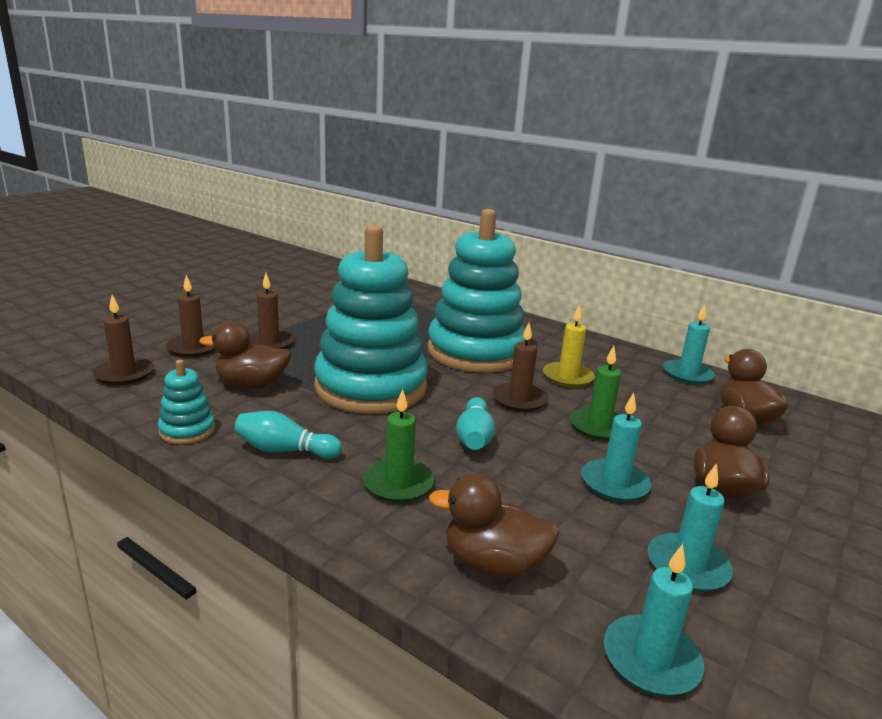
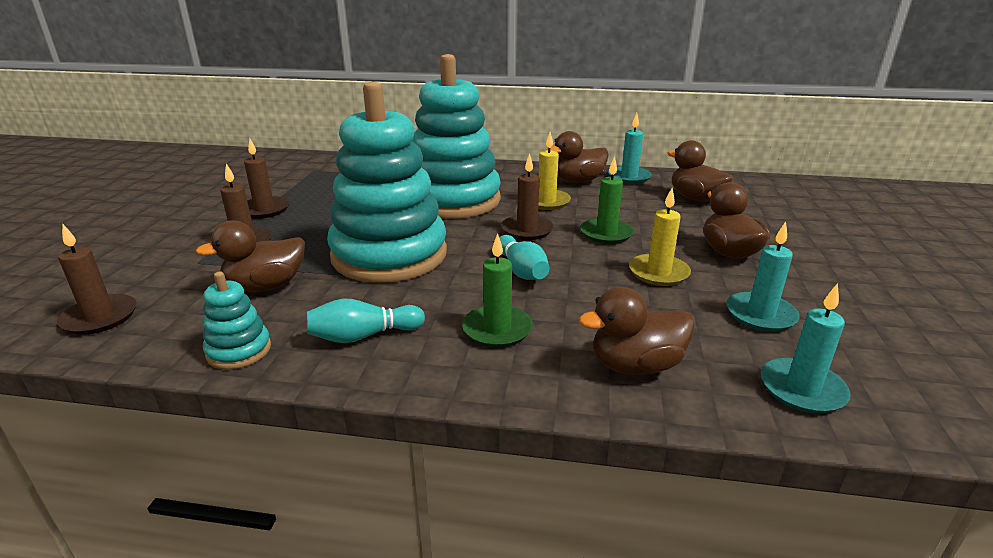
camera: 25 degrees left, 5 degrees up
brown candle [166,275,216,357] -> brown candle moved to [244,138,289,219]
turquoise candle [581,393,651,502] -> yellow candle [629,188,691,286]
none -> brown duck [547,131,609,183]

